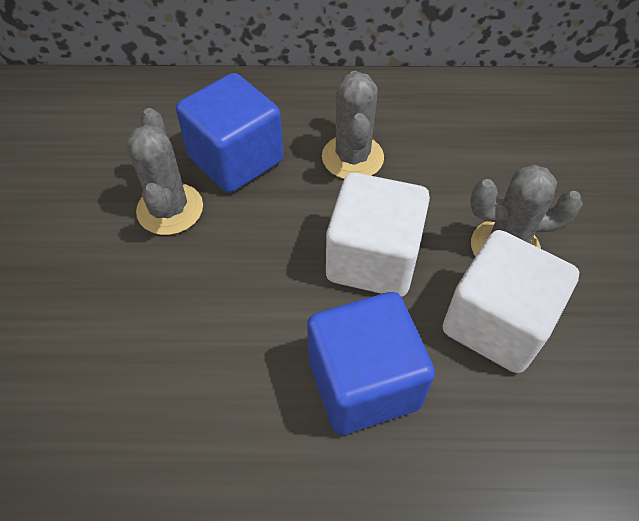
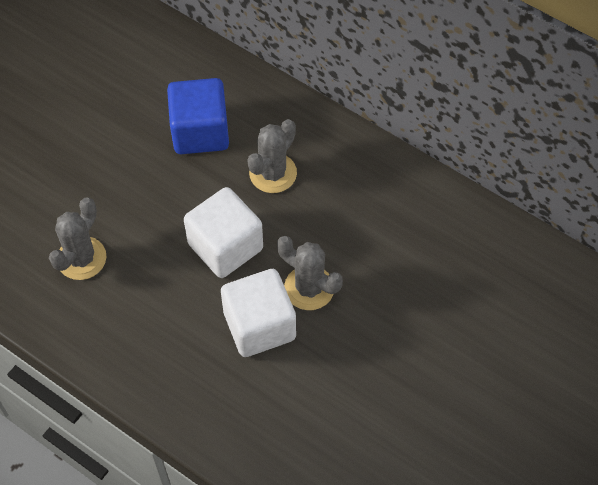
camera: 35 degrees right, 5 degrees up
grey cactus [126,108,203,235] -> grey cactus moved to [49,197,107,280]
blue cube [307,292,435,435] -> none

